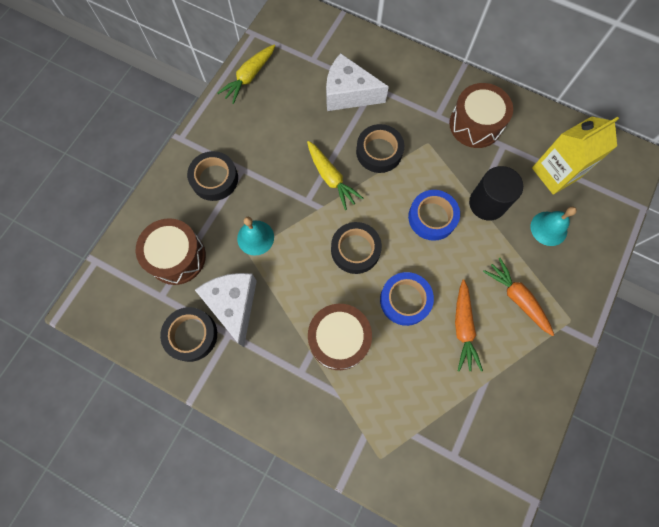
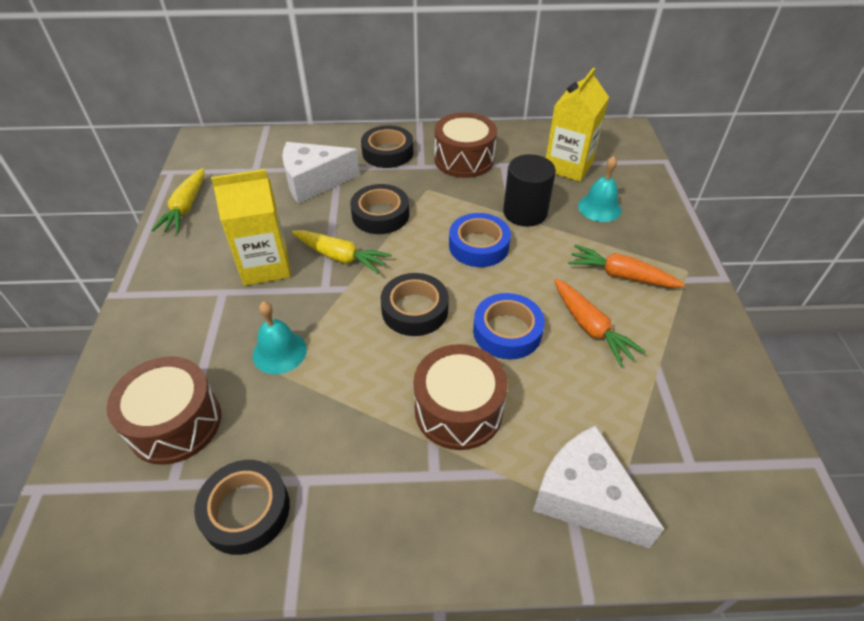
camera: 30 degrees left, 25 degrees down
black tape [187,151,238,201] -> black tape moved to [361,125,413,168]
white cheese [195,273,257,347] -> white cheese moved to [533,425,664,548]
none -> yellow carton [211,169,291,286]

